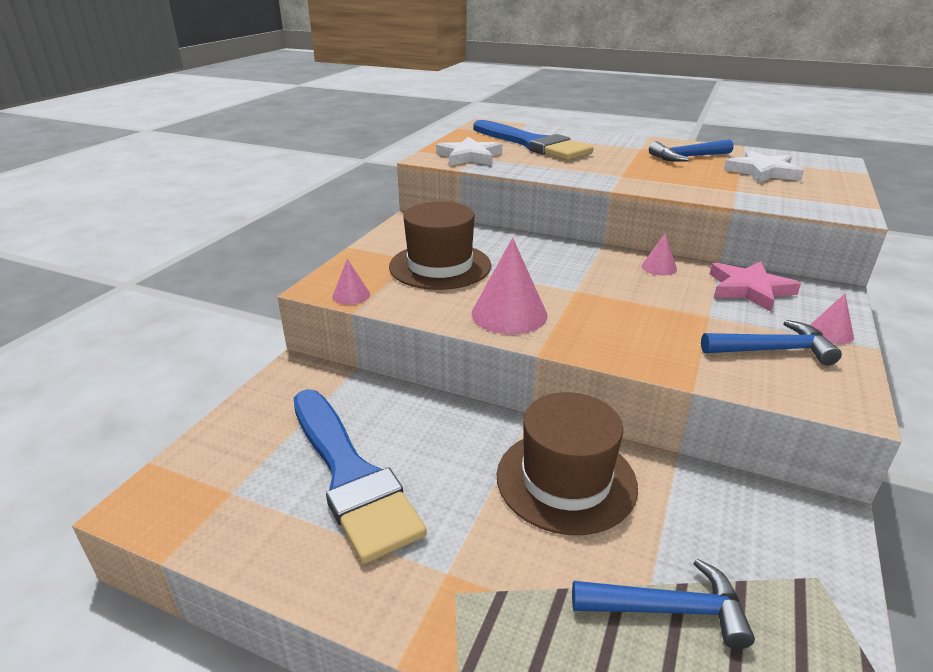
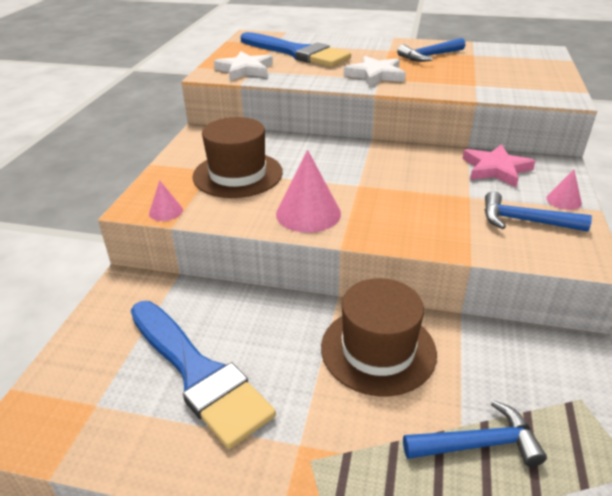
camera: 10 degrees left, 5 degrees up
pink cone [641,233,677,276] -> none
blue hammer [701,320,842,366] -> blue hammer turned 150 degrees counterclockwise [484,191,592,231]
white star [724,150,804,183] -> white star moved to [344,56,406,87]

